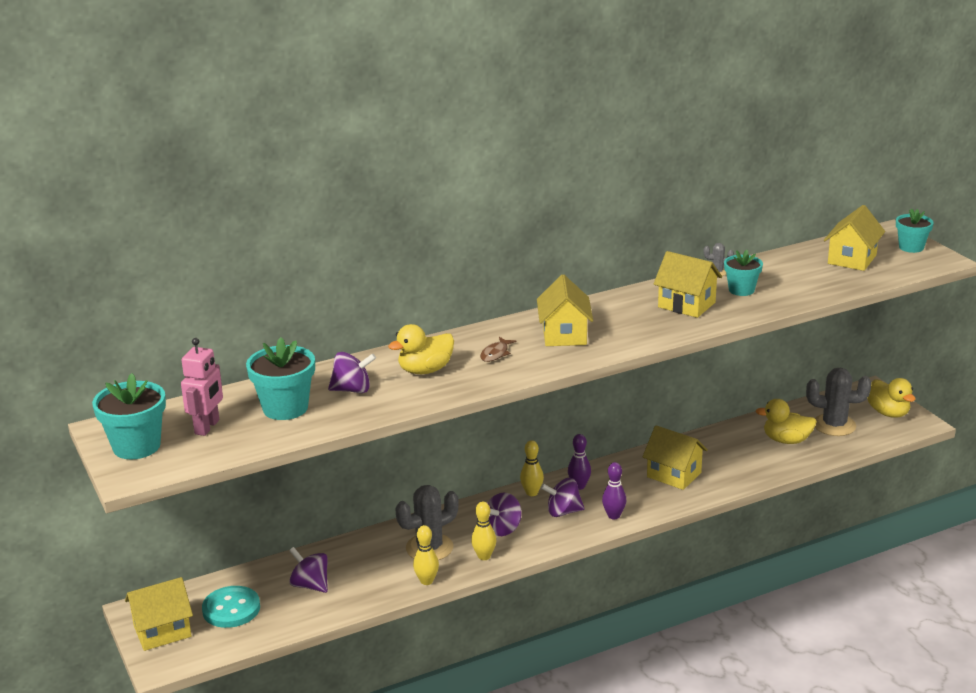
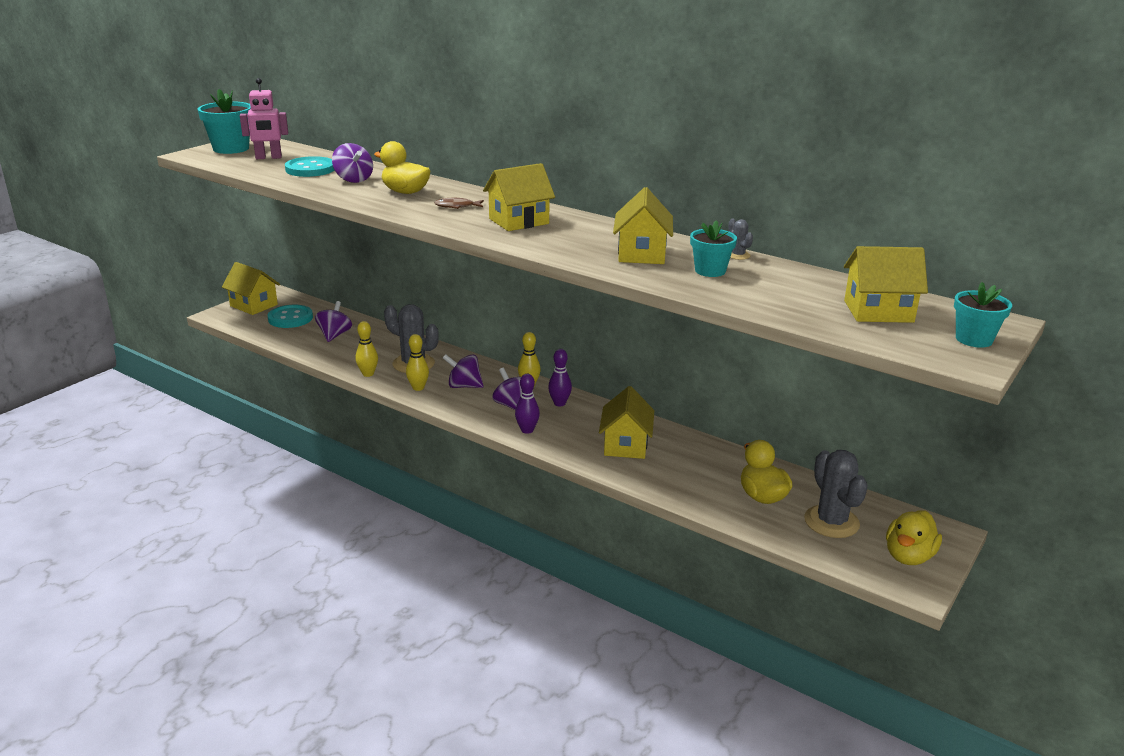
camera: 60 degrees right, 0 degrees up
turquoise flower pot [246,337,315,420] -> turquoise button [285,156,334,177]

